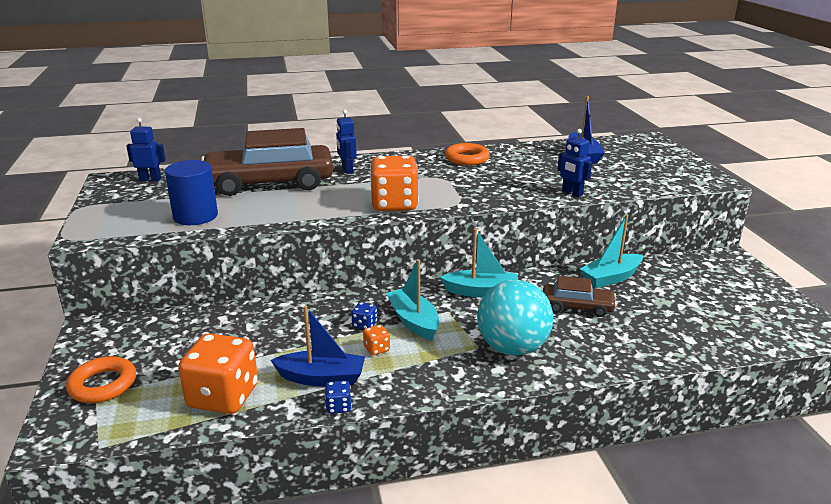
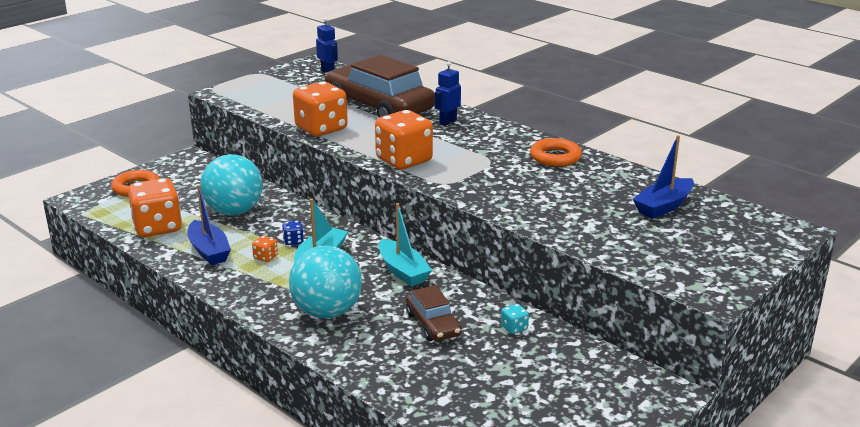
camera: 55 degrees right, 0 degrees up
blue cylinder [165,160,218,225] -> none
blue dice [325,381,352,414] -> none
blue robot [557,129,592,197] -> none
turquoise boat [580,214,643,288] -> turquoise dice [501,304,529,334]
none -> turquoise ball [200,154,263,215]
none -> orange dice [293,81,348,136]

